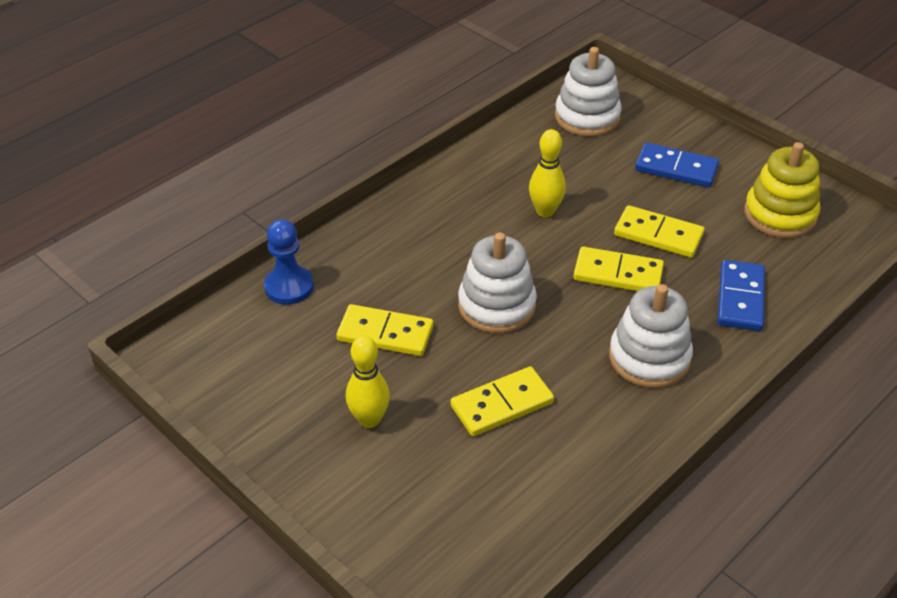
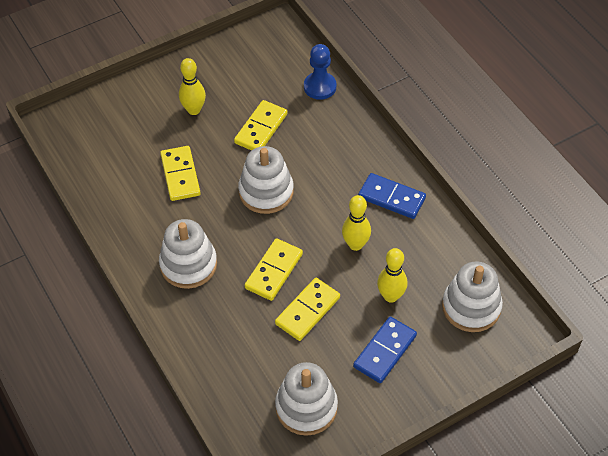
camera: 105 degrees right, 10 degrees up
blue domino [717,260,765,331] -> blue domino moved to [358,173,426,219]
yellow stacking toy [744,142,820,238] -> white stacking toy [275,362,338,436]
none -> yellow bowling pin [377,248,407,303]

